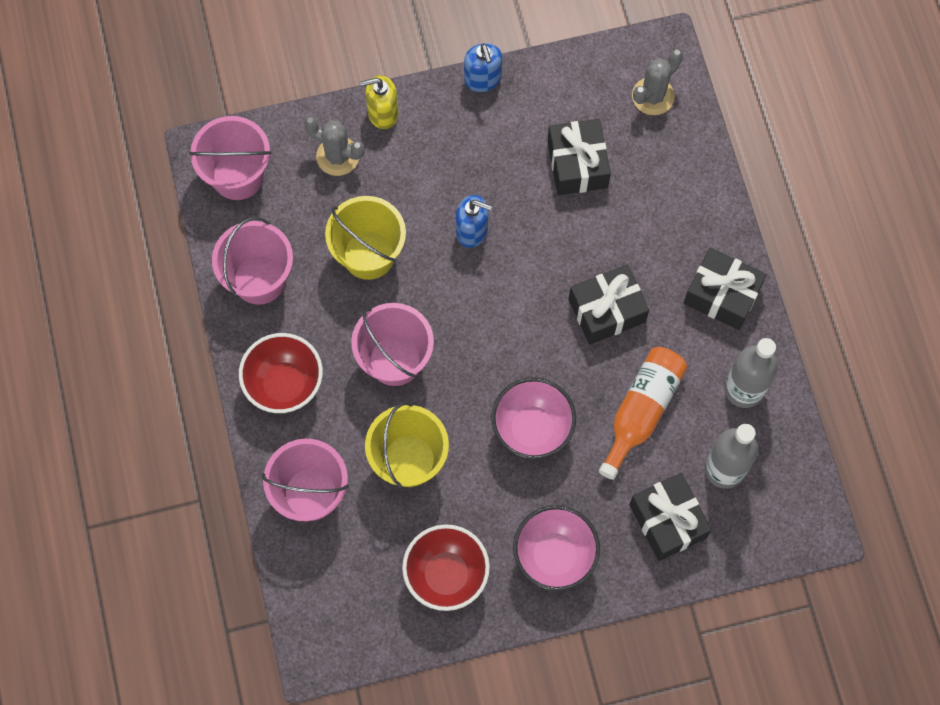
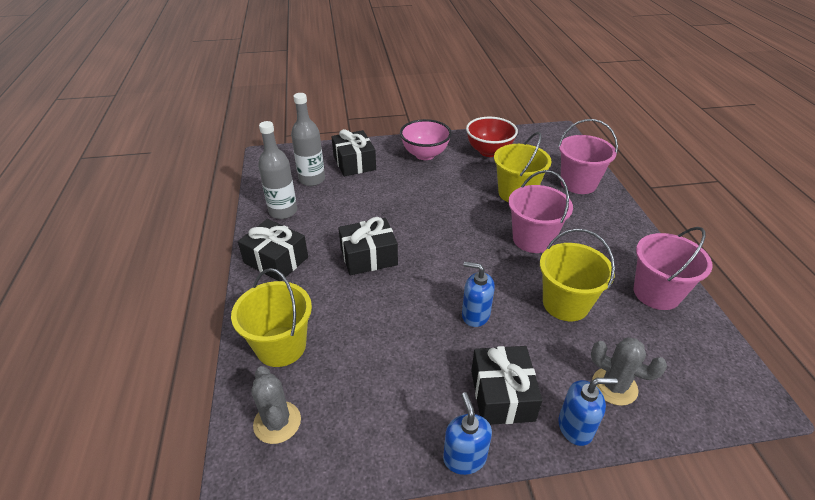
camera: 175 degrees left, 30 degrees down
pink bucket [189,116,272,200] -> none
red bowl [239,333,323,413] -> none
yellow soap dispenser [360,75,399,129] -> blue soap dispenser [558,378,618,446]
pink bowl [491,377,576,459] -> none
black gift [548,119,611,196] -> black gift moved to [471,346,543,425]
orange bottle [599,347,687,480] -> none
grey cactus [632,49,683,115] -> grey cactus turned 75 degrees counterclockwise [251,366,301,444]
none -> yellow bucket [231,268,312,367]

